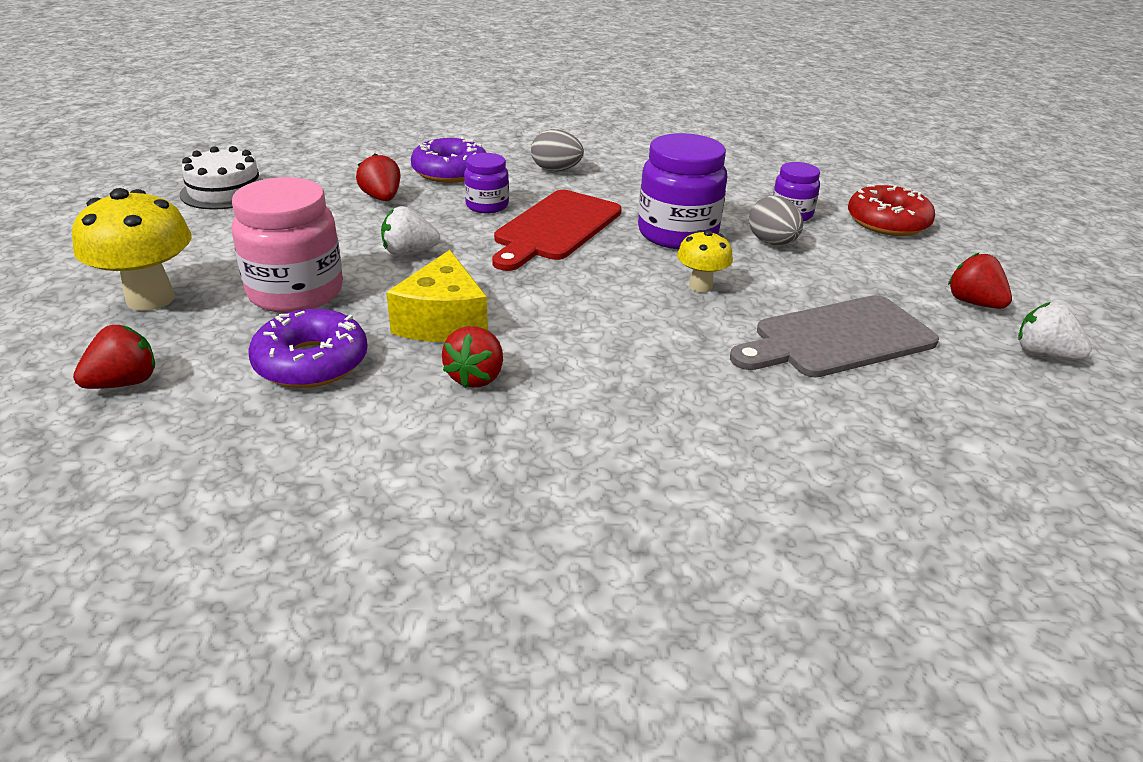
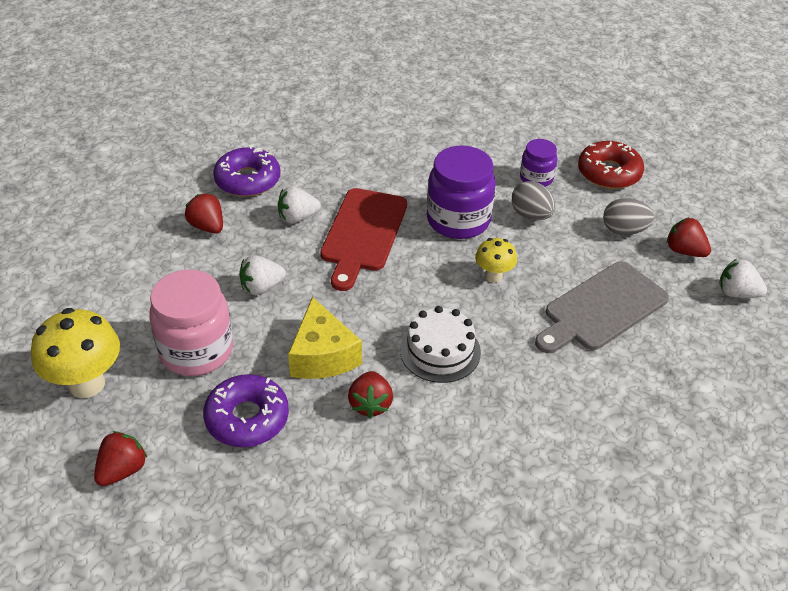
camera: 15 degrees left, 10 degrees up
white cake [180,146,264,210] -> white cake moved to [400,306,481,383]
purple jar [464,153,509,213] -> white strawberry [278,186,321,224]
grey egg [531,129,584,171] -> grey egg moved to [603,198,655,235]

